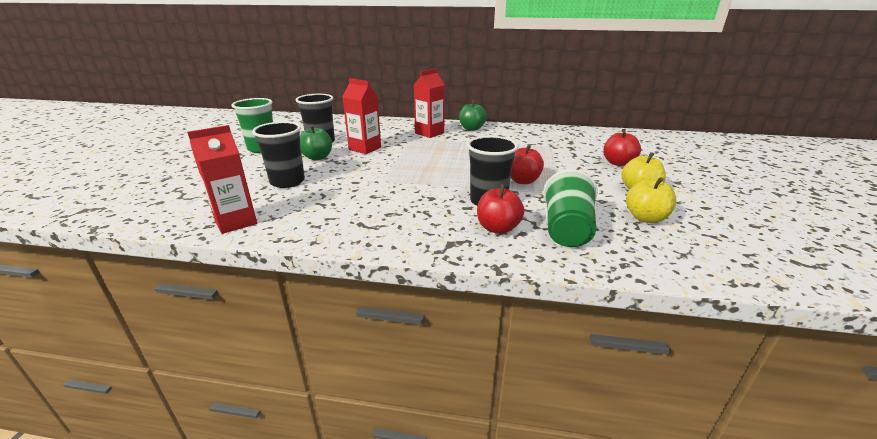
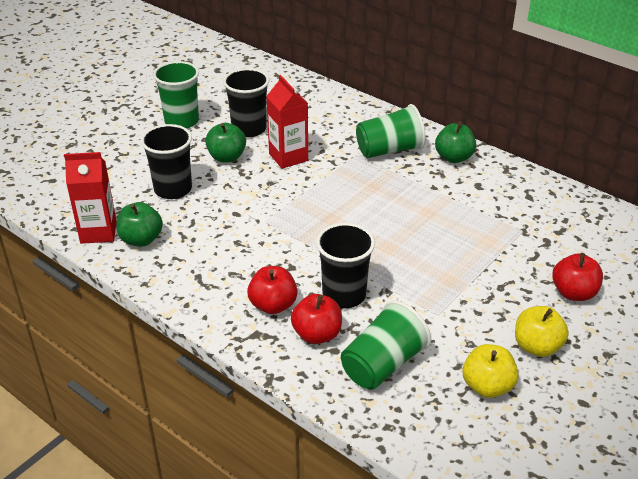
camera: 30 degrees right, 10 degrees up
red carton [414,68,445,138] -> green cup [356,104,426,158]
red apple [511,145,544,184] -> red apple moved to [247,266,298,314]
none -> green apple [116,202,163,247]

